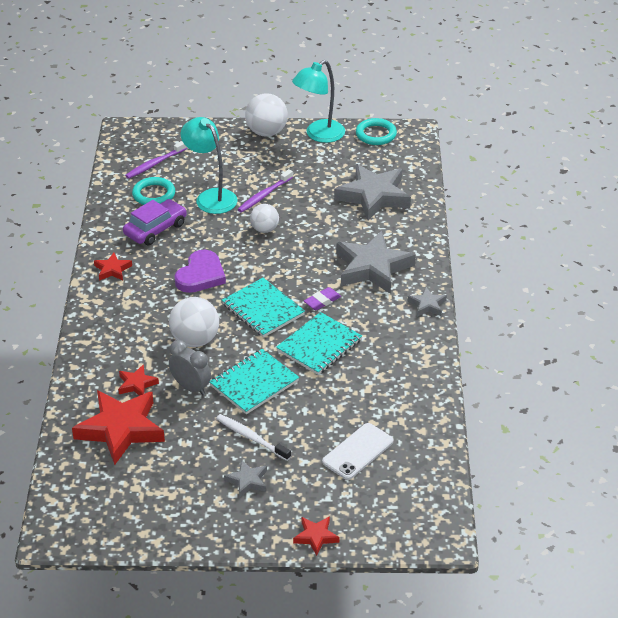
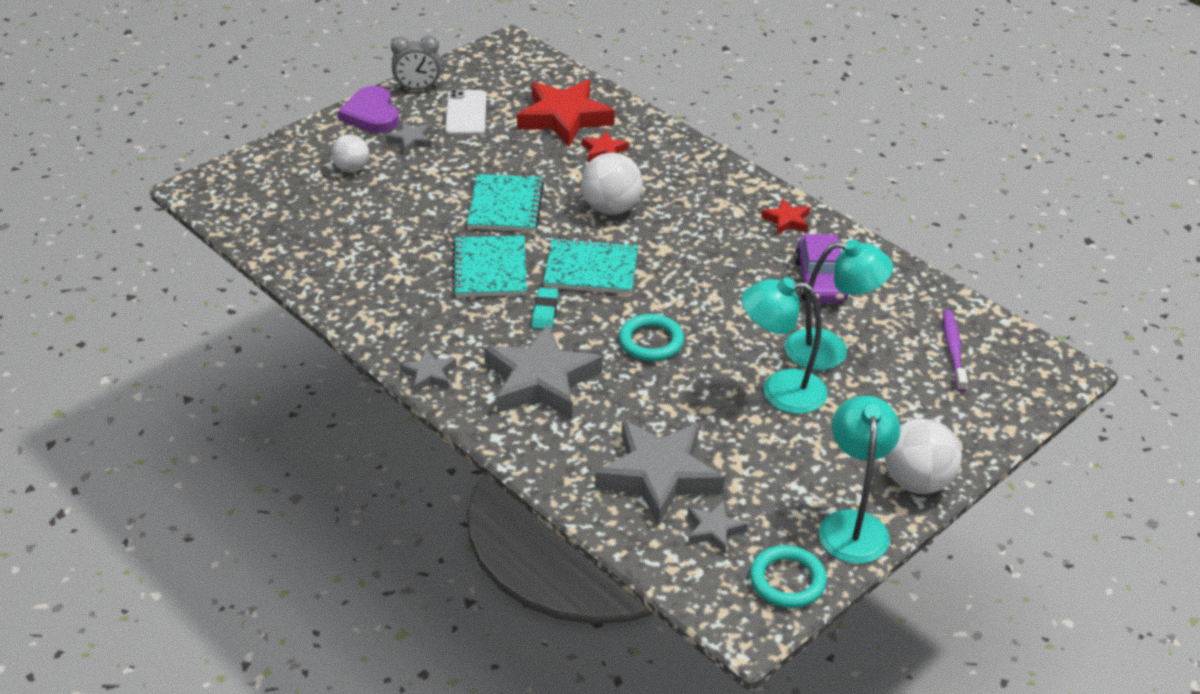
camera: 135 degrees right, 0 degrees up
turquoise ring [132,177,175,205] -> turquoise ring moved to [619,314,684,361]
grey clock [169,340,211,395] -> grey clock moved to [391,35,441,90]
purple heart [174,250,226,293] -> purple heart moved to [338,86,399,133]
white toothbrush [216,414,291,461] -> none
purple toothbrush [237,169,293,212] -> turquoise lamp [741,277,828,414]
white ball [250,204,279,233] -> white ball moved to [331,135,369,173]
red star [293,516,340,556] -> none
purple eraser [304,287,341,310] -> turquoise eraser [532,288,558,329]
white phone [322,423,394,480] -> white phone moved to [445,90,486,135]
none -> grey star [688,501,748,554]

